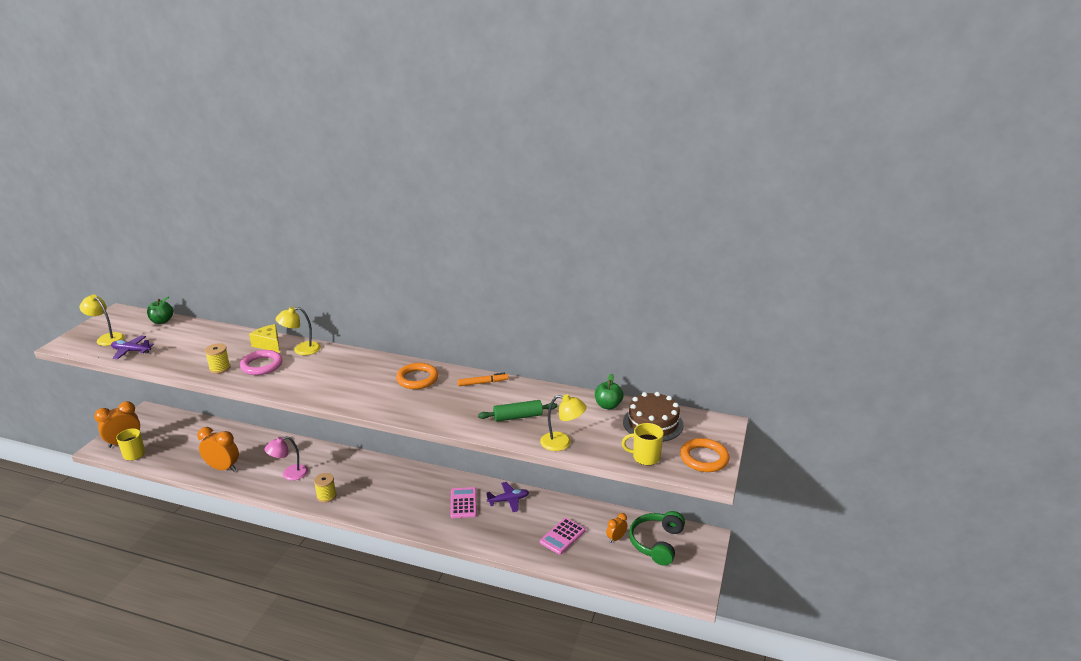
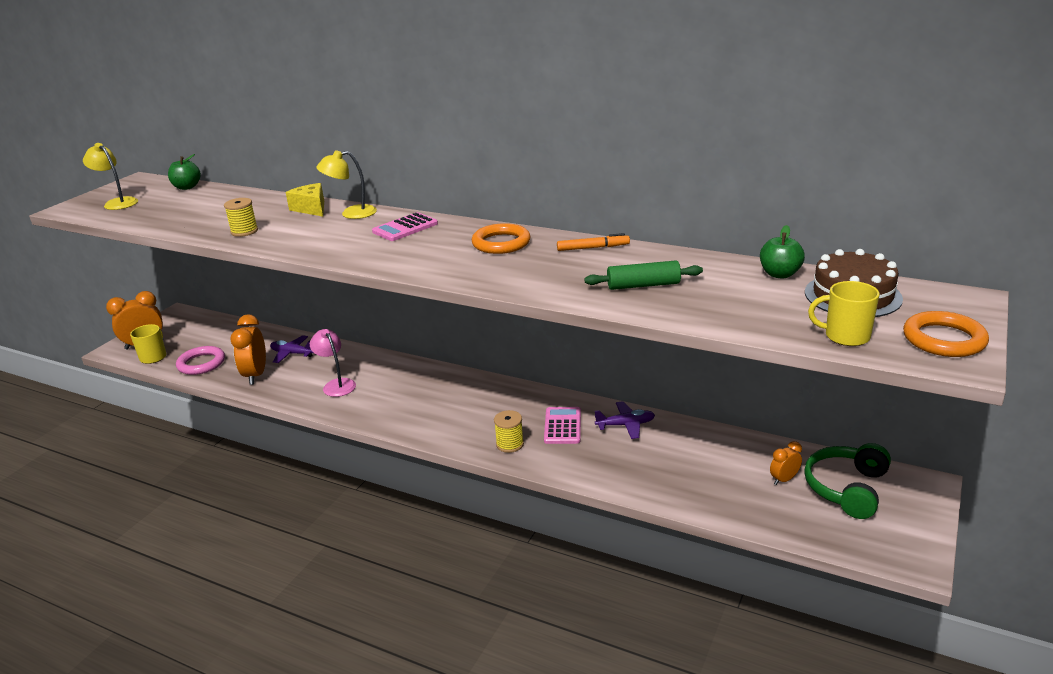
camera: 10 degrees right, 0 degrees up
purple plane [111,336,154,359] -> purple plane moved to [270,335,313,363]
orange clock [197,427,239,471] -> orange clock turned 120 degrees counterclockwise [230,314,266,385]
pink ring [240,350,283,375] -> pink ring moved to [176,346,225,375]
pink lamp [265,436,308,481] -> pink lamp turned 75 degrees clockwise [310,329,356,397]
yellow spool [314,473,336,503] -> yellow spool moved to [494,410,524,453]
yellow lamp [540,394,587,451] -> none
pink calculator [540,518,586,555] -> pink calculator moved to [372,212,438,241]

